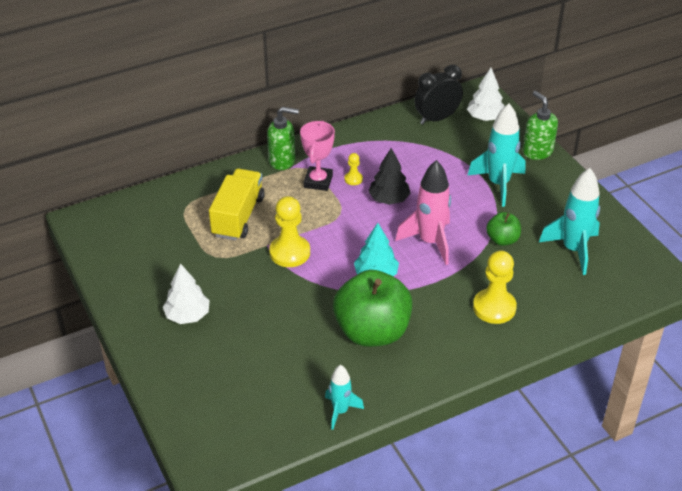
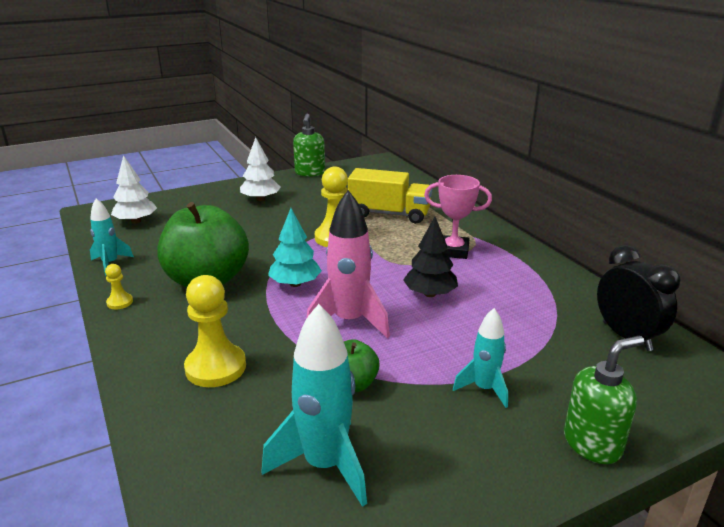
camera: 90 degrees right, 15 degrees down
green soap dispenser [267,107,299,170] -> green soap dispenser moved to [293,114,325,177]
yellow pawn [344,153,363,185] -> yellow pawn moved to [105,264,133,309]
white tree [467,68,504,121] -> white tree moved to [111,155,157,224]
turquoise rocket [467,104,526,207] -> turquoise rocket [453,308,508,408], size x0.59

